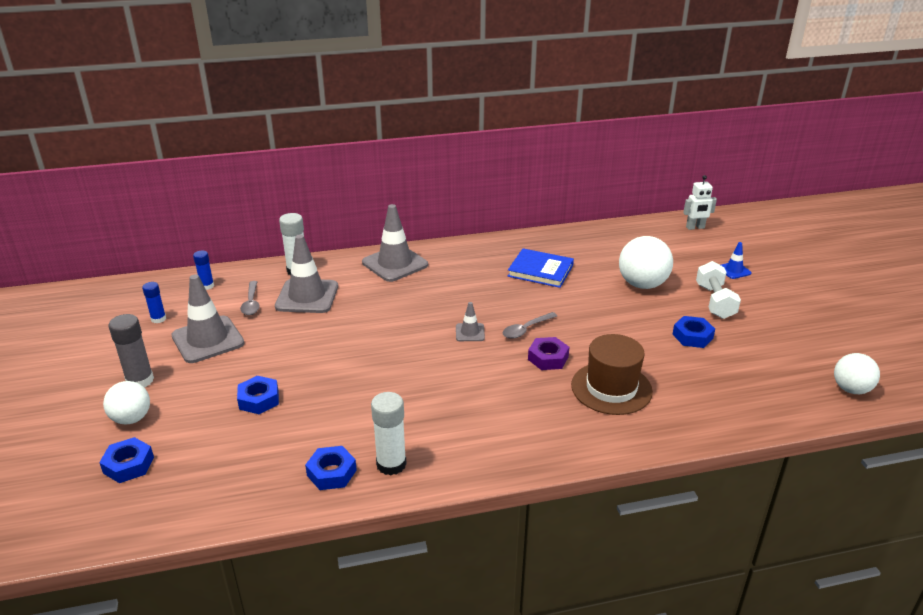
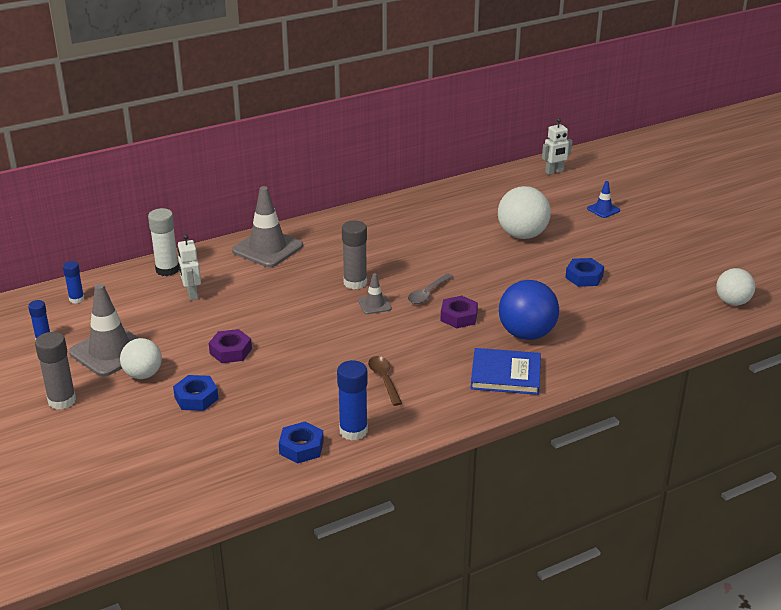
camera: 15 degrees left, 0 degrees up
blue nut [99,437,154,483] -> none
white ball [103,381,150,424] -> white ball moved to [120,338,162,379]
grey spoon [240,281,260,315] -> none
grey traffic cone [275,234,338,313] -> white robot [177,234,201,300]
white glue stick [371,392,407,475] -> blue glue stick [337,360,368,440]
blue book [508,248,574,288] -> blue book moved to [470,348,541,395]
brown hat [571,334,653,415] -> blue ball [499,280,559,340]
white dumbbell [696,261,741,319] -> none
none -> purple nut [209,329,252,363]
none -> grey glue stick [342,220,367,290]
none -> brown spoon [368,356,402,406]

